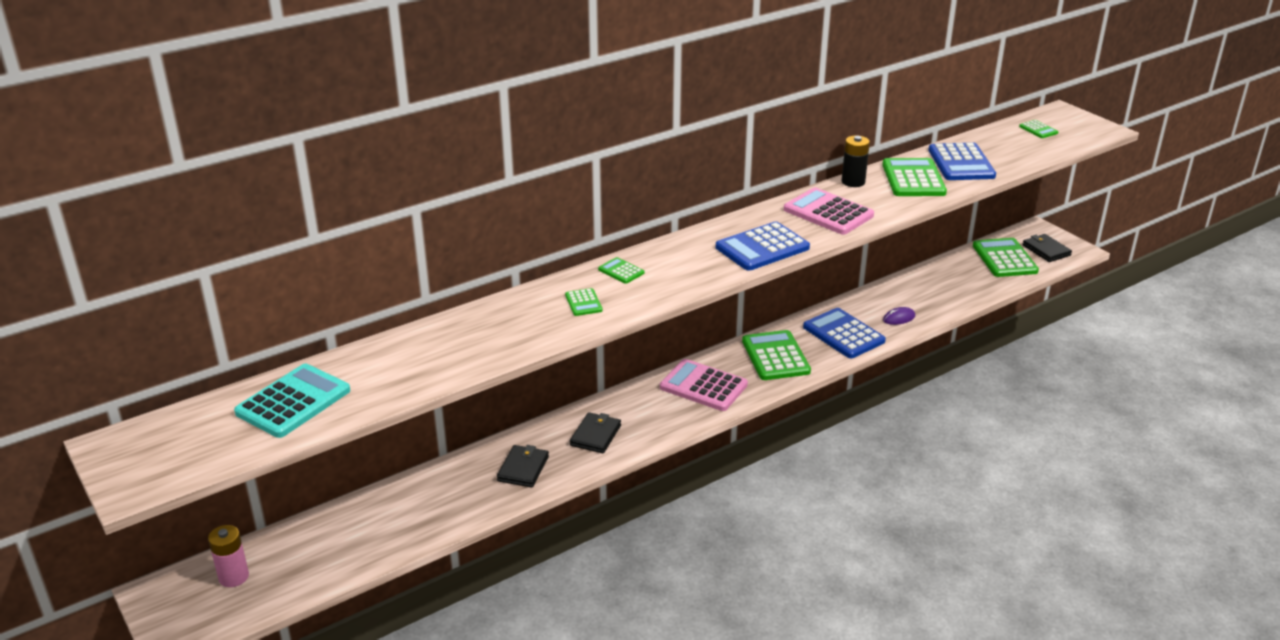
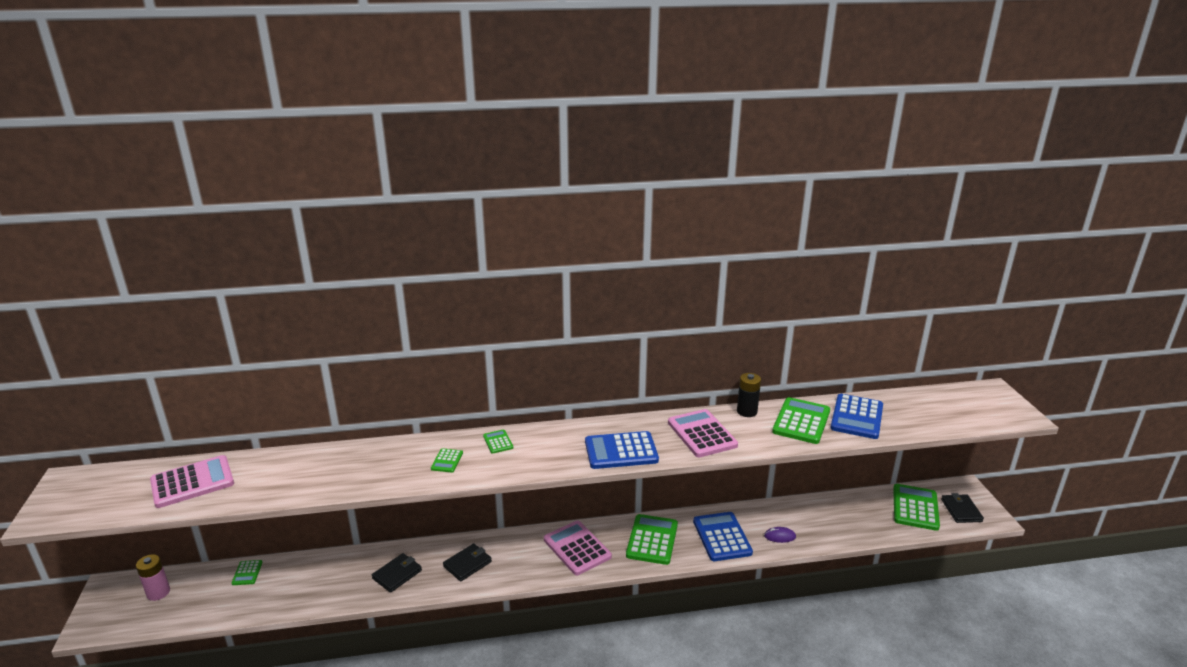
camera: 25 degrees right, 5 degrees down
turquoise calculator [234,364,350,438] -> pink calculator [150,455,234,508]
green calculator [1019,120,1059,138] -> green calculator moved to [232,560,262,585]

